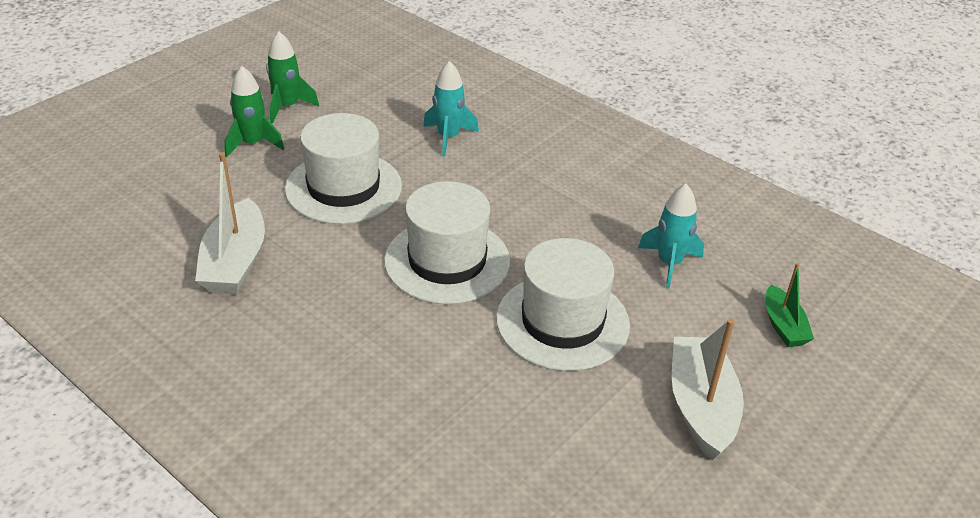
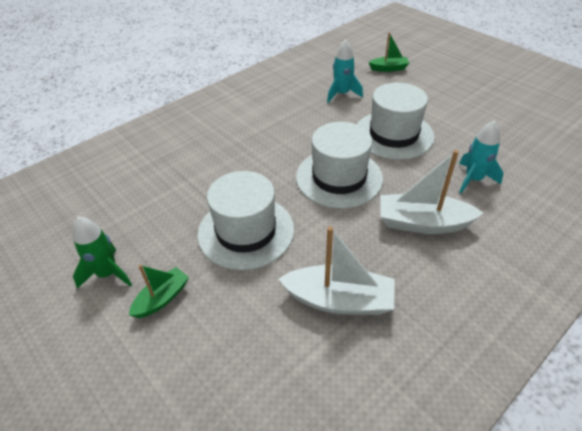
camera: 80 degrees left, 5 degrees up
green rocket [224,66,284,158] -> green boat [129,265,189,318]
turquoise rocket [423,61,479,156] -> turquoise rocket moved to [459,120,503,193]
white boat [672,319,744,460] -> white boat moved to [380,150,483,234]

